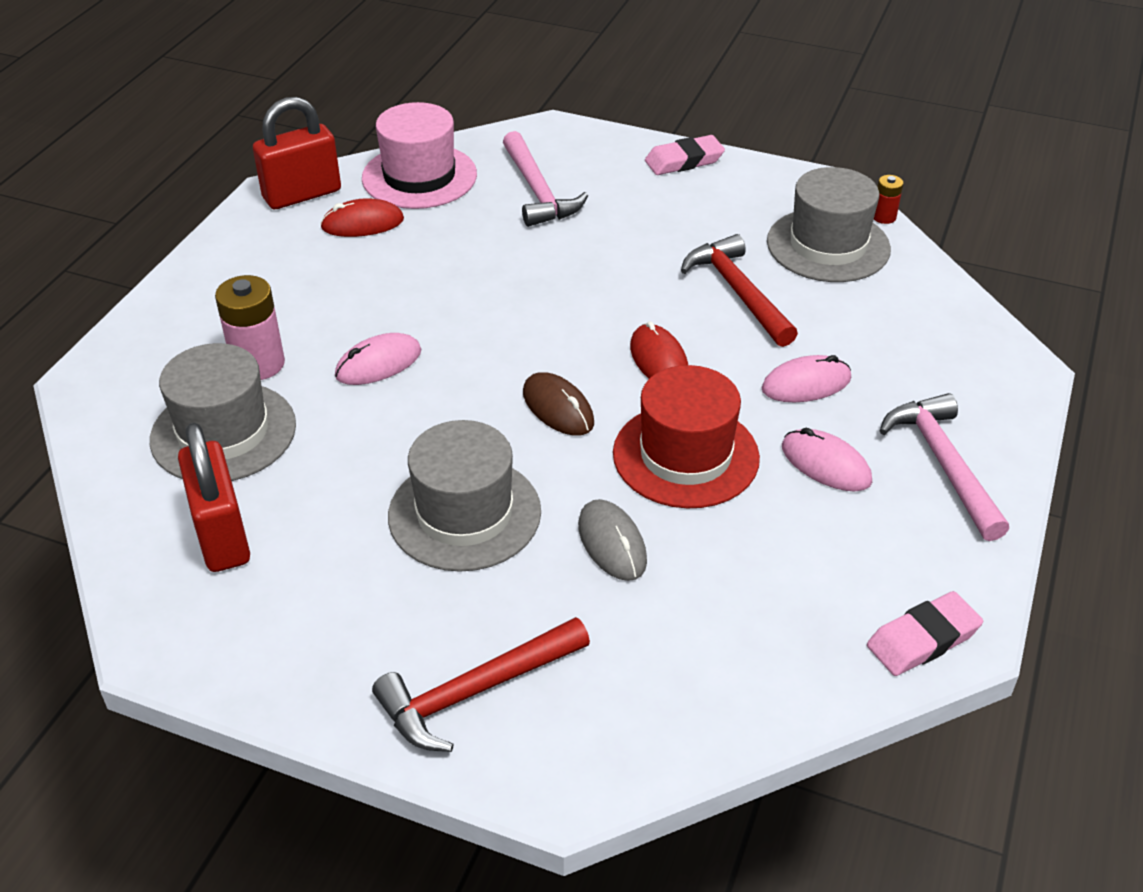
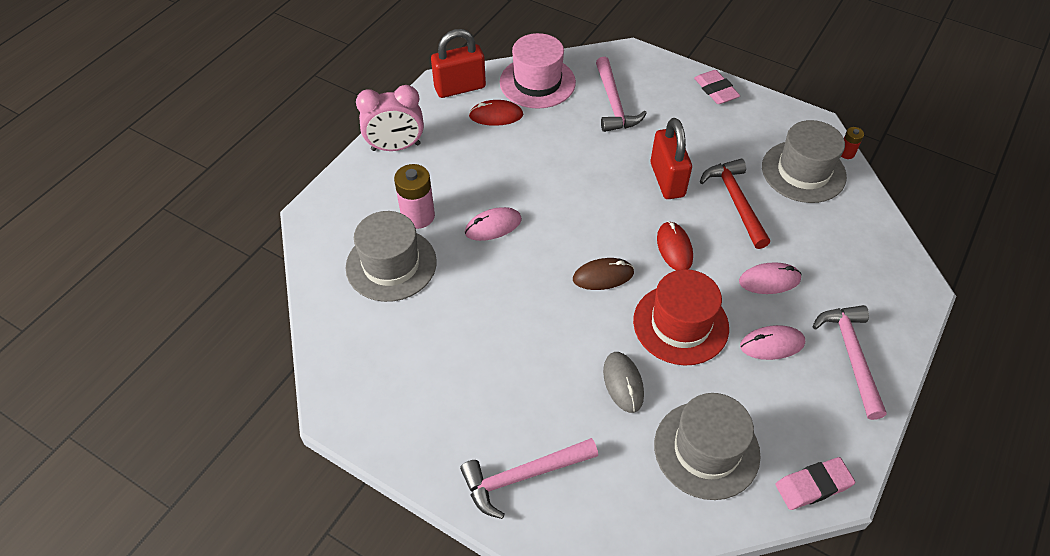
camera: 10 degrees right, 10 degrees up
red padlock [178,422,250,572] -> red padlock moved to [651,118,692,199]
red hammer [372,617,590,752] -> pink hammer [460,438,598,519]
grey hat [388,420,541,572] -> grey hat moved to [654,393,761,500]
brown mouse [523,373,594,436] -> brown mouse turned 75 degrees counterclockwise [573,258,634,290]
pink eraser [645,135,725,175] -> pink eraser turned 75 degrees clockwise [694,70,740,104]
pink mouse [782,428,872,492] -> pink mouse turned 60 degrees counterclockwise [740,325,805,360]
none -> pink clock [356,85,424,151]

